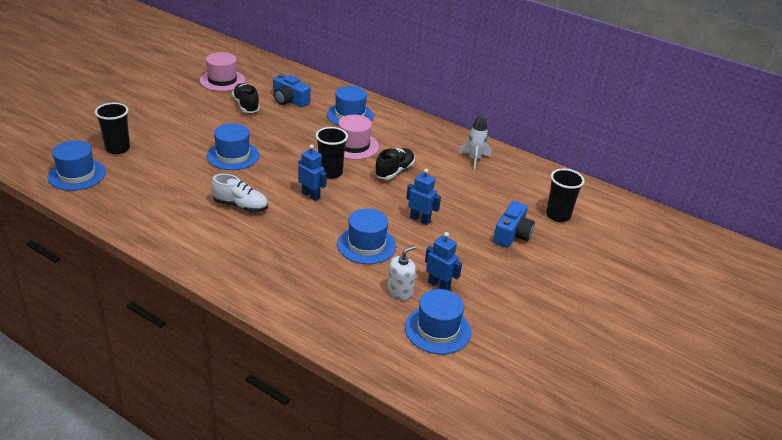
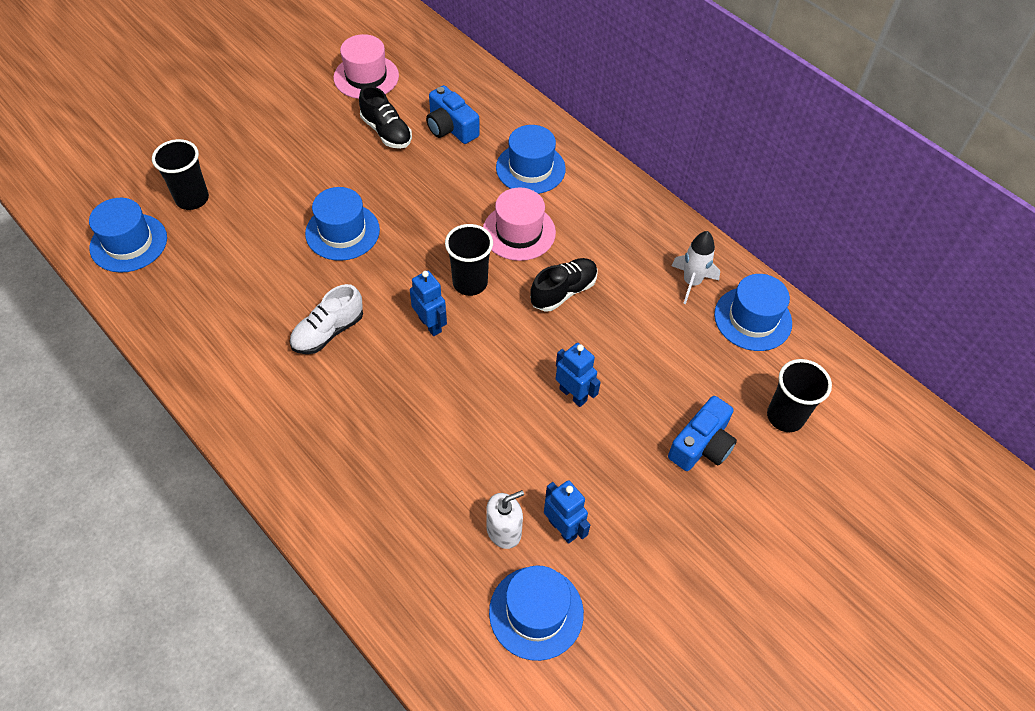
camera: 15 degrees right, 20 degrees up
white shoe [211,174,268,212] -> white shoe turned 105 degrees clockwise [289,284,363,354]
black shoe [232,83,260,113] -> black shoe turned 150 degrees clockwise [359,86,412,149]
blue hat [337,208,396,264] -> blue hat moved to [714,274,792,351]

